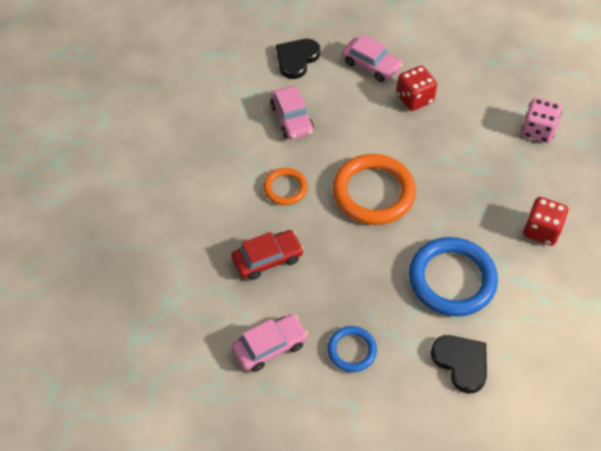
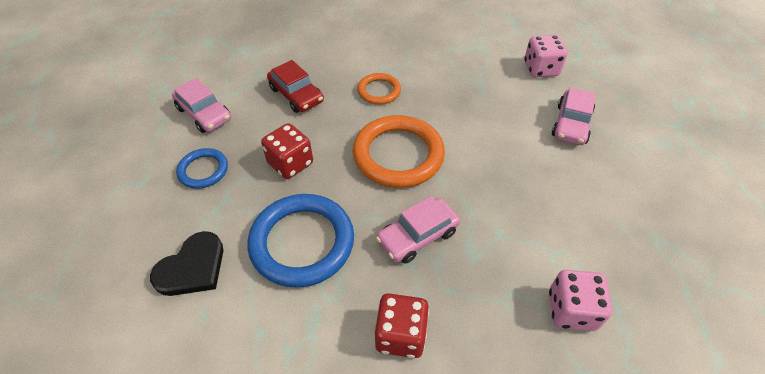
camera: 75 degrees right, 5 degrees down
pink car [270,86,314,140] -> pink car moved to [376,196,460,264]
black heart [276,39,320,79] -> pink dice [524,35,568,78]
red dice [396,66,437,111] -> red dice moved to [261,123,313,179]

